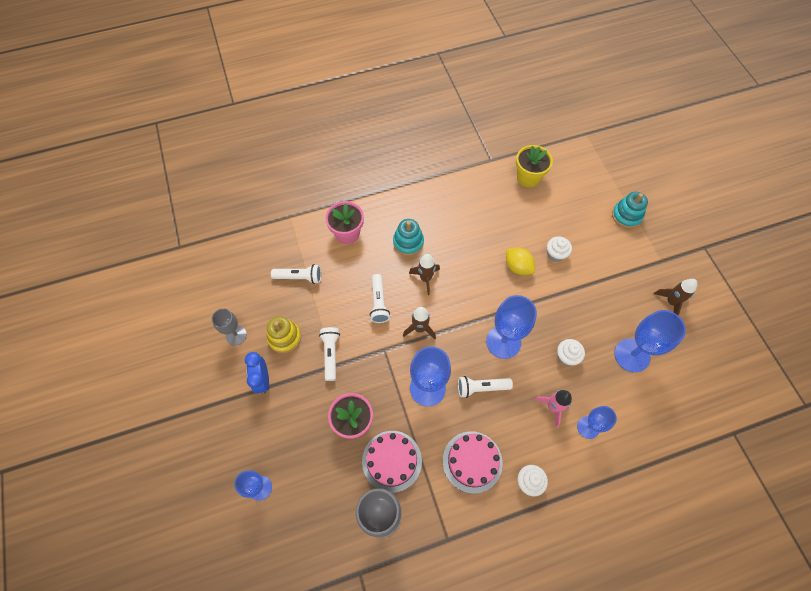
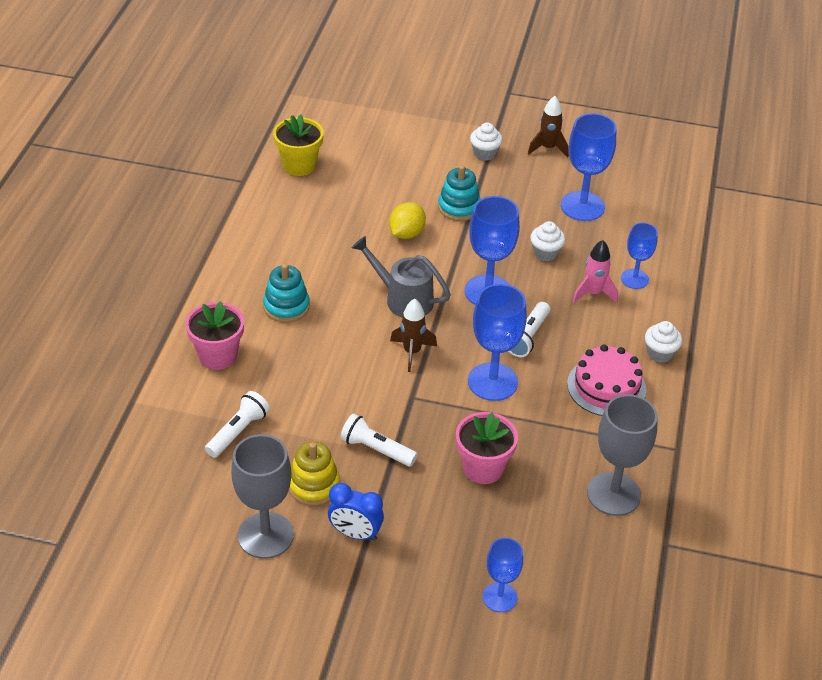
camera: 60 degrees left, 20 degrees down
grey goblet [211,308,247,346] -> grey goblet [231,434,294,559], size x1.65
pink cake [362,431,422,493] -> none
white flashlight [370,274,390,323] -> none
brown rocket [409,254,440,295] -> none
yellow lemon [506,248,535,275] -> yellow lemon turned 45 degrees counterclockwise [389,202,426,239]
white cupcake [547,236,572,262] -> white cupcake moved to [470,123,503,161]
turquoise stacking toy [612,192,648,228] -> turquoise stacking toy moved to [438,165,480,221]
none -> grey watering can [352,236,451,318]

